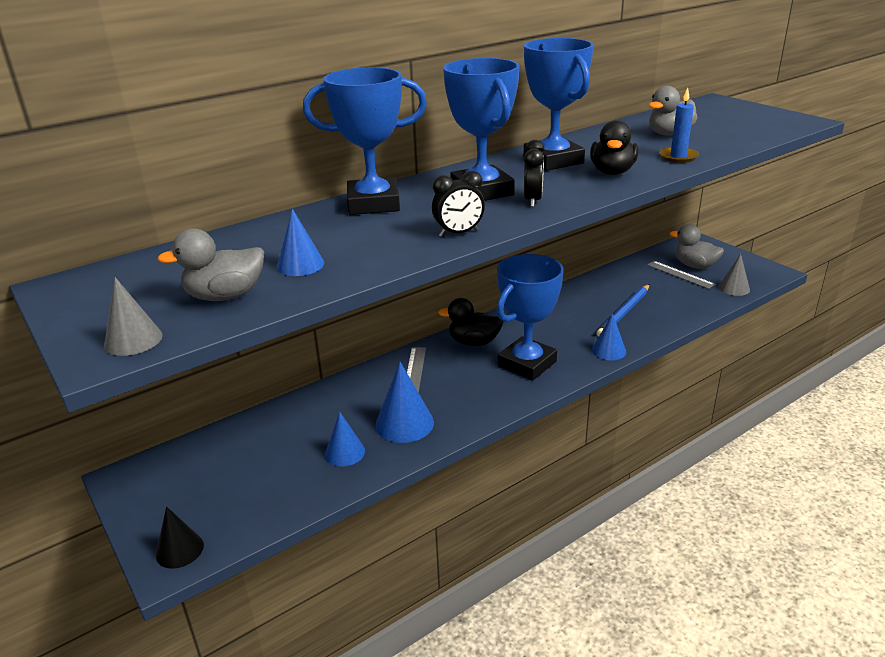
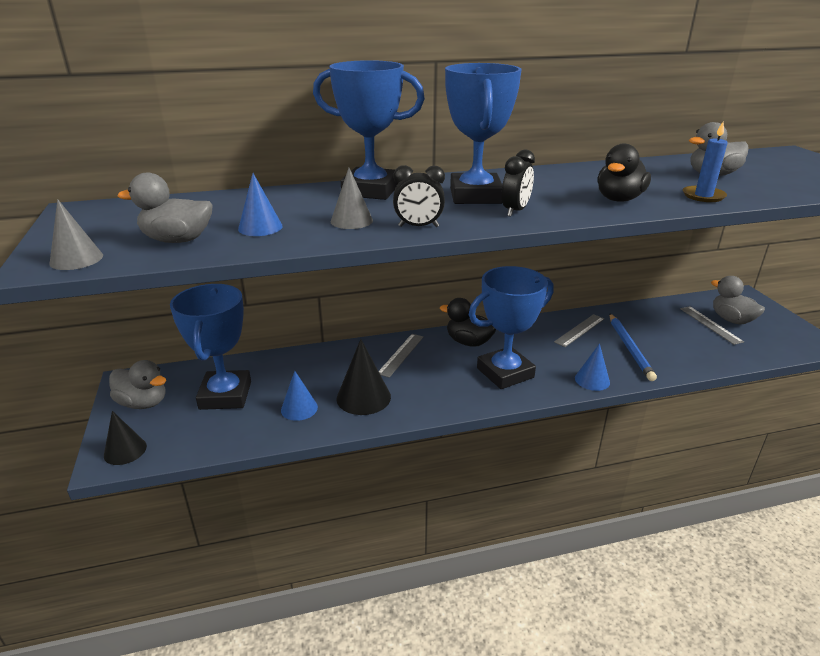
camera: 20 degrees right, 0 degrees up
blue cone [375,362,434,443] -> black cone [337,339,391,415]
blue trophy [524,38,594,171] -> blue trophy moved to [170,284,251,410]
blue pencil [597,284,650,336] -> blue pencil turned 60 degrees counterclockwise [610,314,657,381]
grey cone [718,254,750,296] -> grey cone moved to [331,168,373,229]
none -> grey duck [109,360,166,409]
none -> grey ruler [554,314,604,347]

